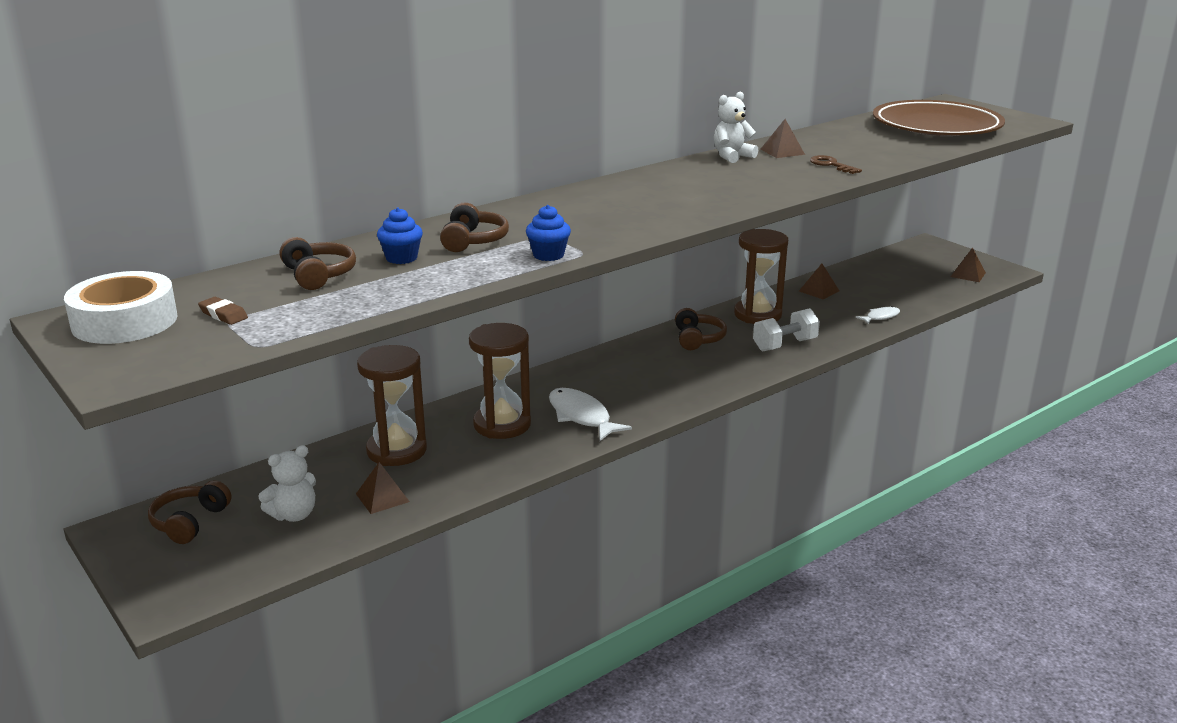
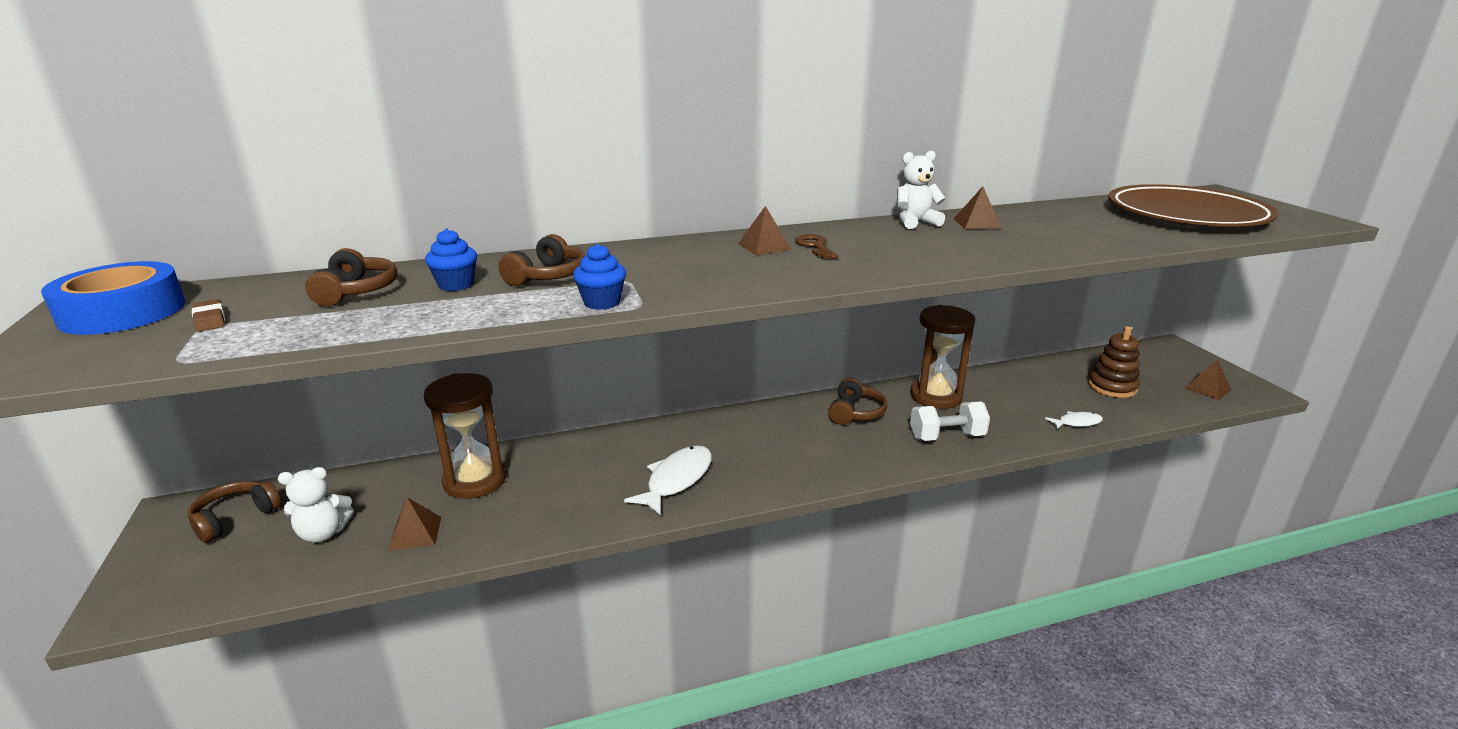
camera: 20 degrees right, 0 degrees up
white tape [64,271,178,344] -> blue tape [41,261,185,335]
brown hourglass [469,323,531,439] -> none
white fish [549,388,632,441] -> white fish turned 45 degrees clockwise [624,445,712,516]
brown pyramid [799,264,839,299] -> brown pyramid moved to [738,206,792,255]
brown key [810,155,862,174] -> brown key moved to [795,234,838,259]
none -> brown stacking toy [1088,326,1140,398]

